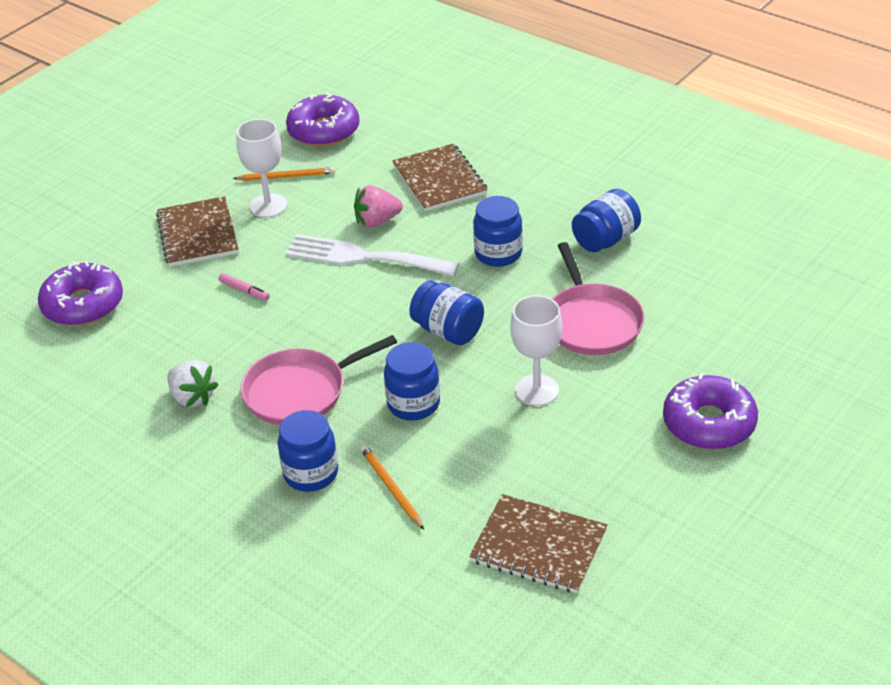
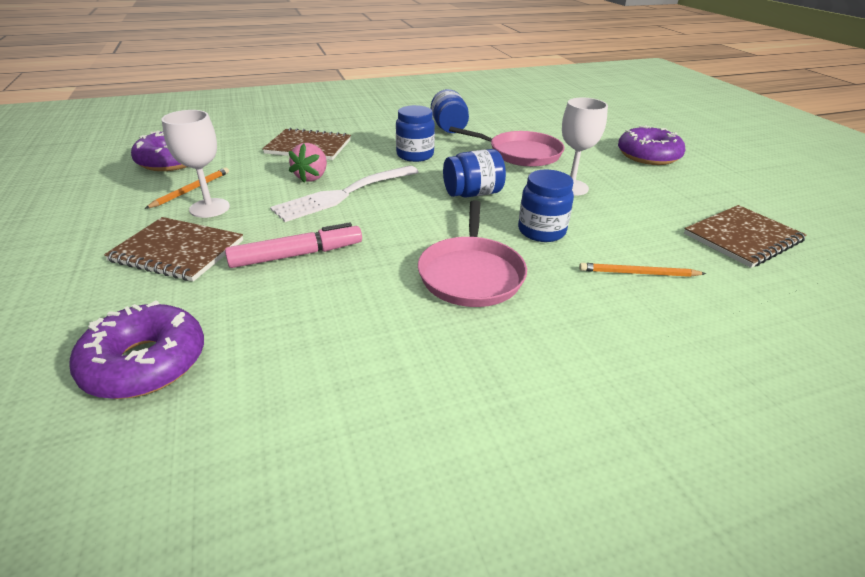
camera: 60 degrees left, 5 degrees down
white strawberry [167,360,219,407] -> none
pink marker [219,273,270,301] -> pink marker [225,223,362,268], size x2.00
blue jar [278,410,338,492] -> none

